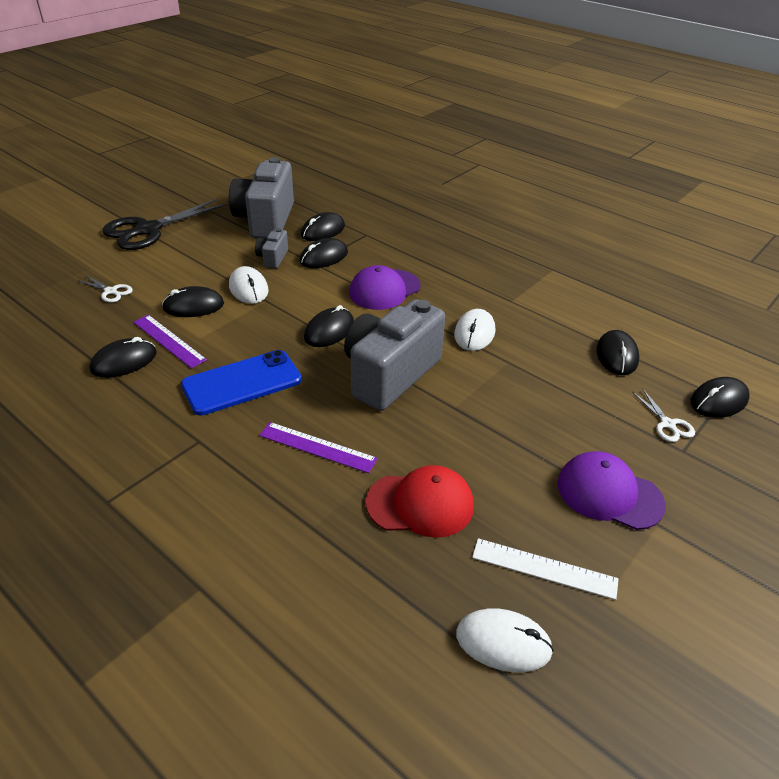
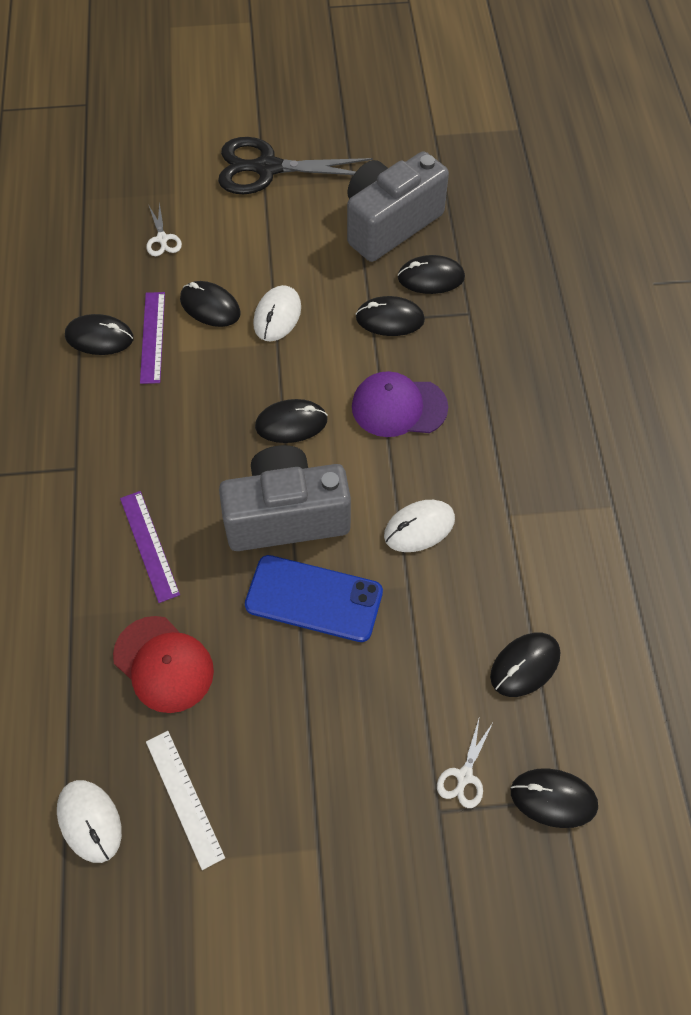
camera: 45 degrees right, 20 degrees up
blue phone [181,350,302,416] -> blue phone moved to [245,555,383,642]
grey camera [255,228,288,269] -> none
purple cap [557,451,666,530] -> none

